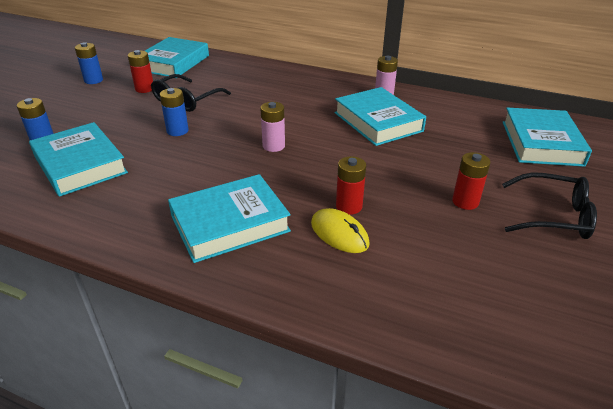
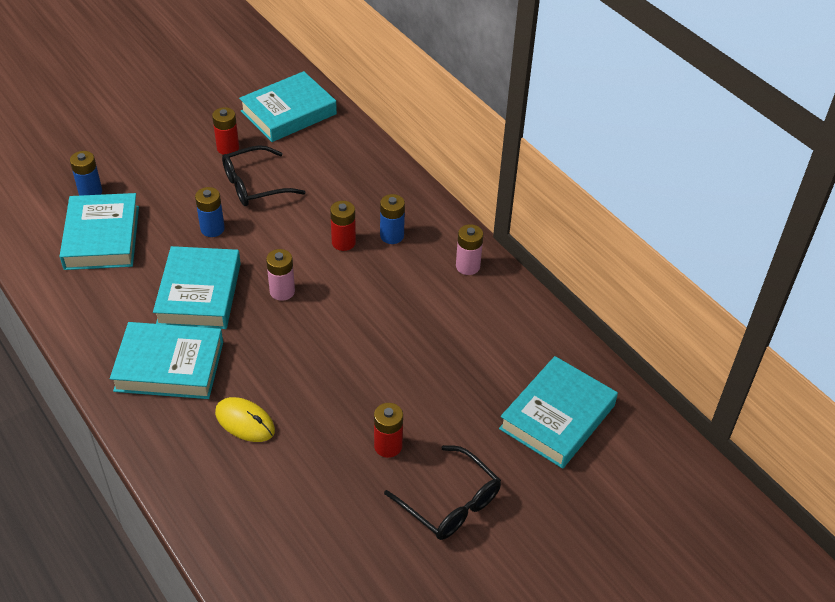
camera: 30 degrees right, 10 degrees up
blue battery [75,42,103,84] -> blue battery moved to [380,194,405,244]
yellow mouse [311,208,370,253] -> yellow mouse turned 45 degrees counterclockwise [215,397,275,442]
turquoise book [335,87,426,146] -> turquoise book moved to [153,246,241,329]
red battery [336,156,366,215] -> red battery moved to [330,201,356,251]

